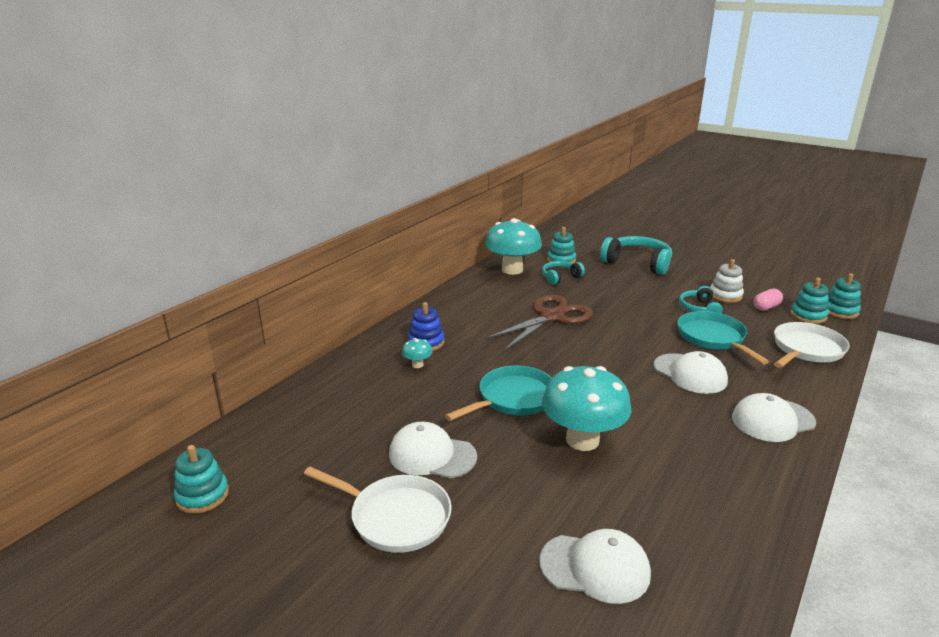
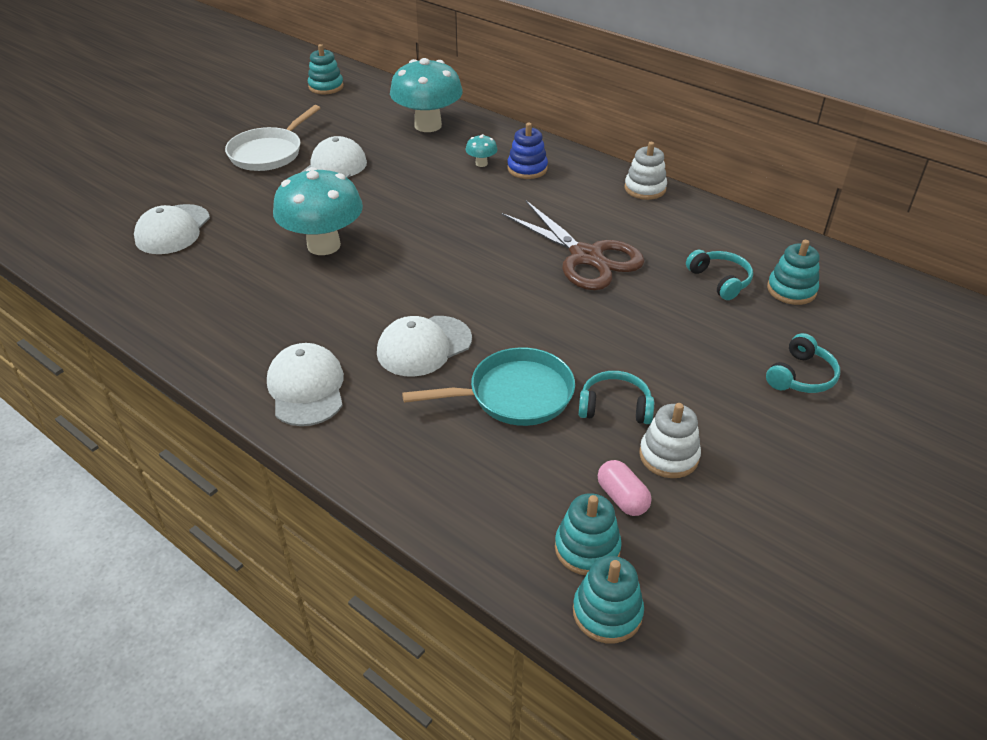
camera: 95 degrees right, 15 degrees up
turquoise pan [445,366,552,421] -> none
turquoise mushroom [485,218,542,275] -> turquoise mushroom moved to [390,58,463,132]
turquoise headphones [600,236,672,275] -> turquoise headphones [766,333,840,393], size x0.57
white pan [774,322,850,368] -> none
none -> white stacking toy [624,142,667,200]

